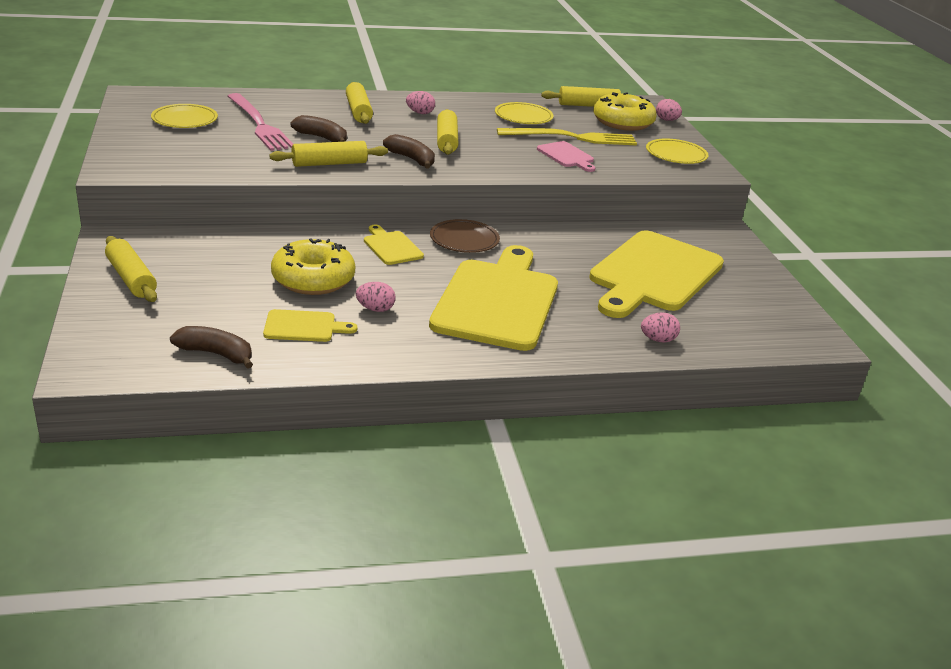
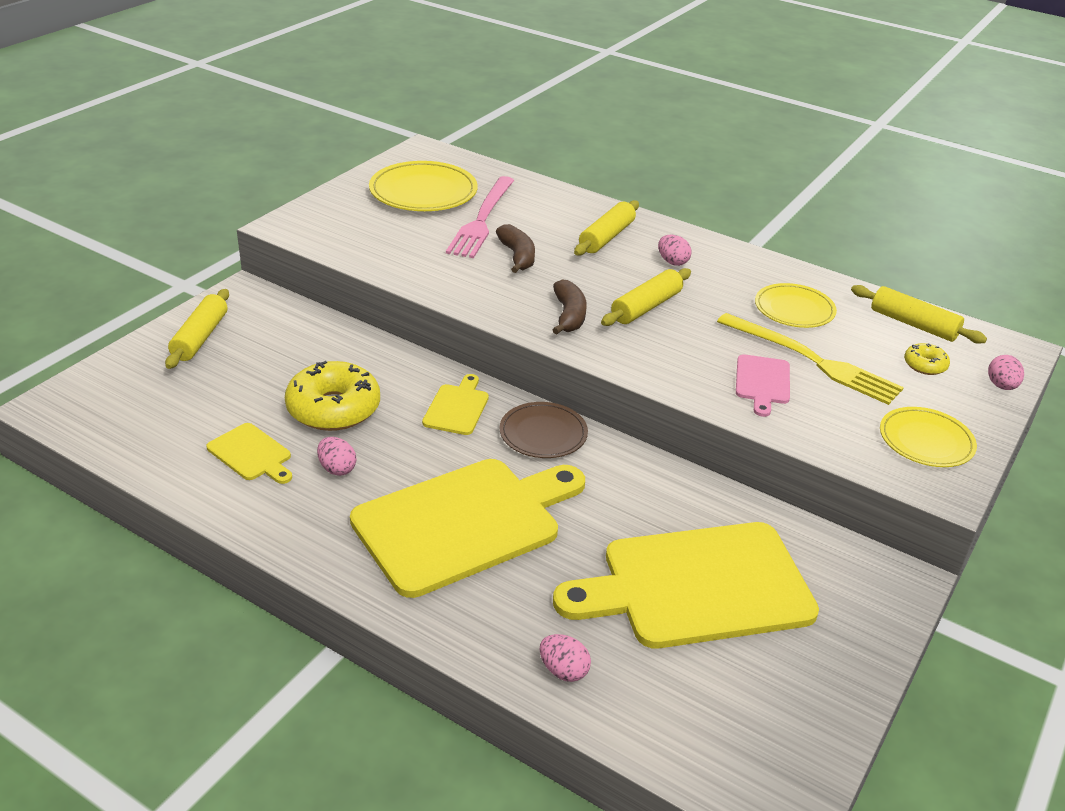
camera: 45 degrees right, 5 degrees up
yellow plate [151,104,218,128] -> yellow plate [369,161,478,211], size x1.54
brown banana [170,326,253,369] -> none
yellow rolling pin [270,141,388,167] -> none
yellow donut [593,92,657,131] -> yellow donut [904,343,950,375], size x0.48

